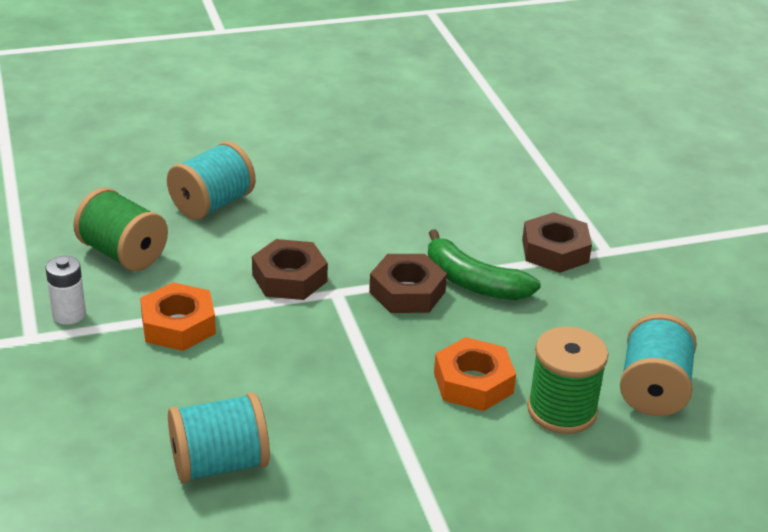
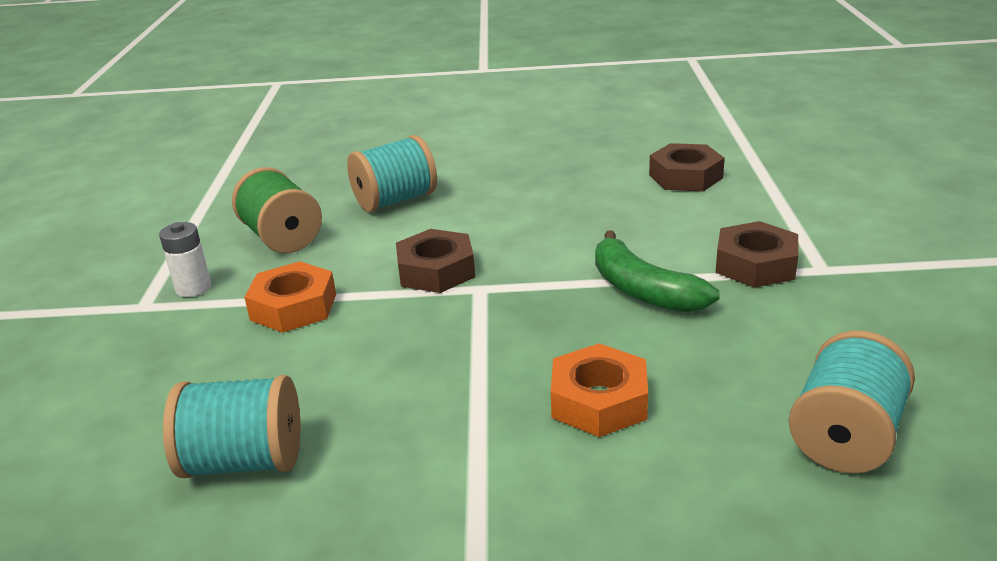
camera: 20 degrees right, 5 degrees down
brown nut [369,254,447,313] -> brown nut moved to [649,143,725,192]
green spool [527,327,609,434] -> none

